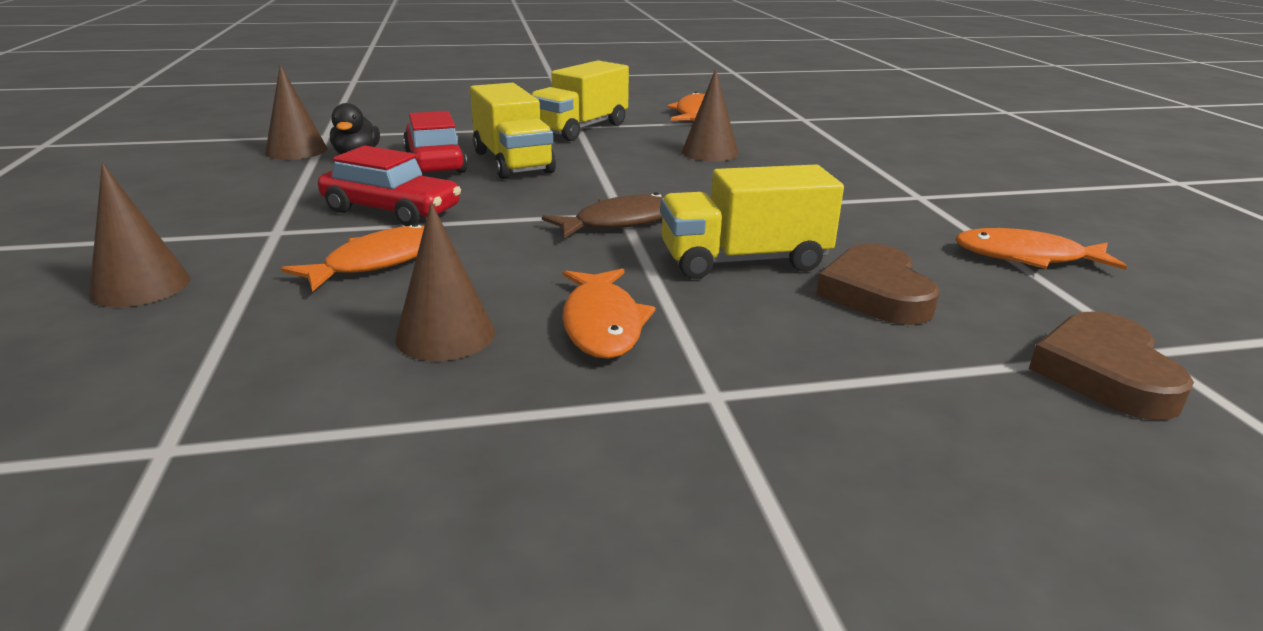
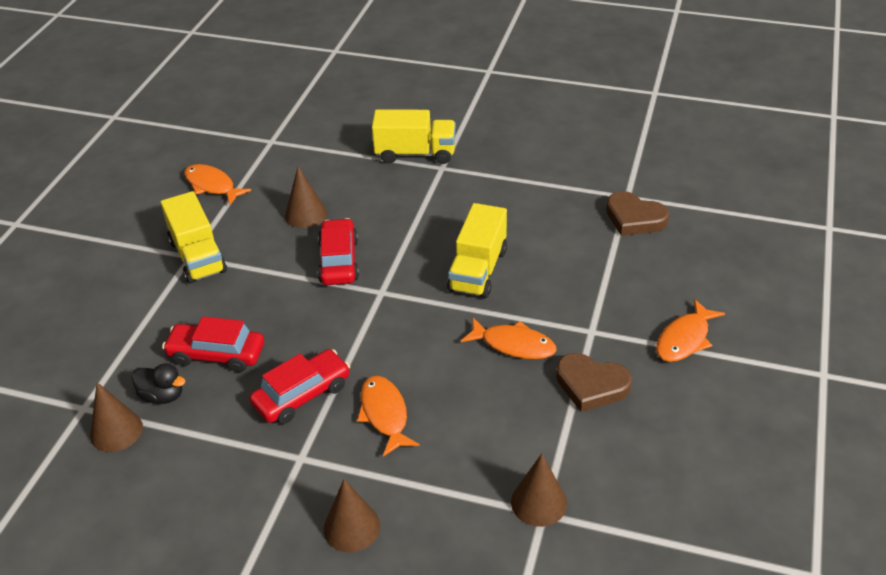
camera: 60 degrees left, 15 degrees up
brown cone [395,203,495,361] -> brown cone moved to [511,454,567,527]
yellow truck [470,83,556,179] -> yellow truck moved to [372,109,456,164]
brown fish [542,192,665,238] -> none
brown heart [816,244,940,325] -> brown heart moved to [556,353,632,412]
orange fish [955,228,1127,270] -> orange fish moved to [656,299,725,362]
none -> red car [317,218,359,285]

